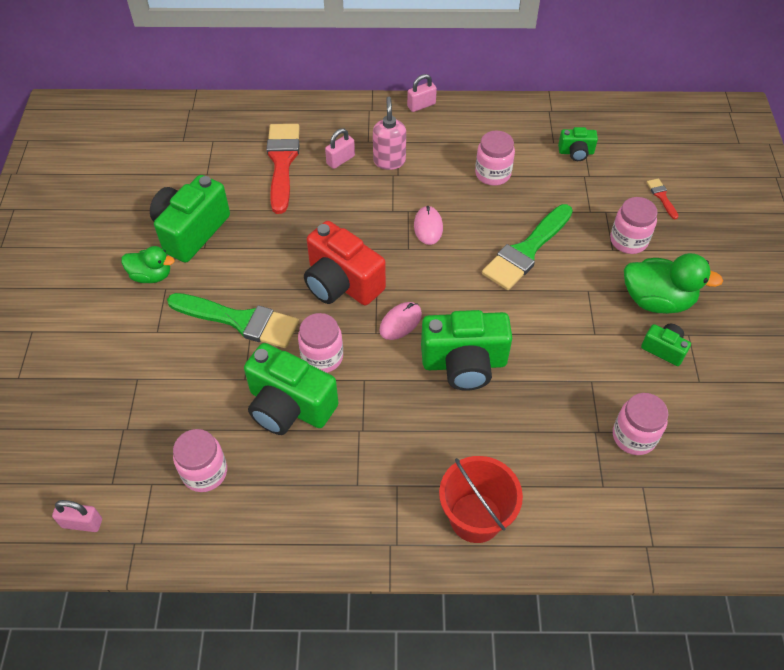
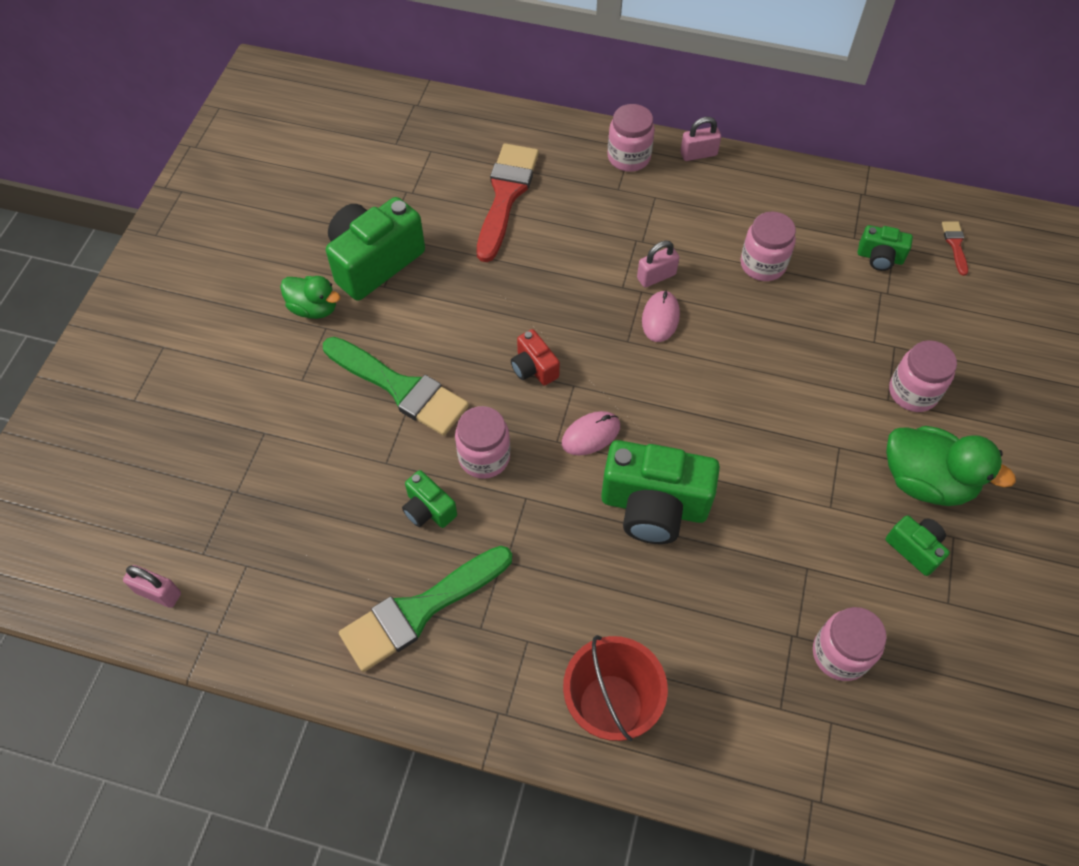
camera: 15 degrees right, 5 degrees up
pink jar [173,429,227,492] -> pink jar moved to [607,104,655,172]
green camera [244,343,338,435] -> green camera [402,470,457,528], size x0.50
red camera [304,221,386,305] -> red camera [511,329,560,386], size x0.50
pink padlock [325,128,355,169] -> pink padlock moved to [637,241,680,287]
pink soap dispenser [373,97,406,170] -> none
green brush [482,204,573,290] -> green brush moved to [339,546,512,672]
red brush [647,178,678,219] -> red brush moved to [942,221,968,276]

